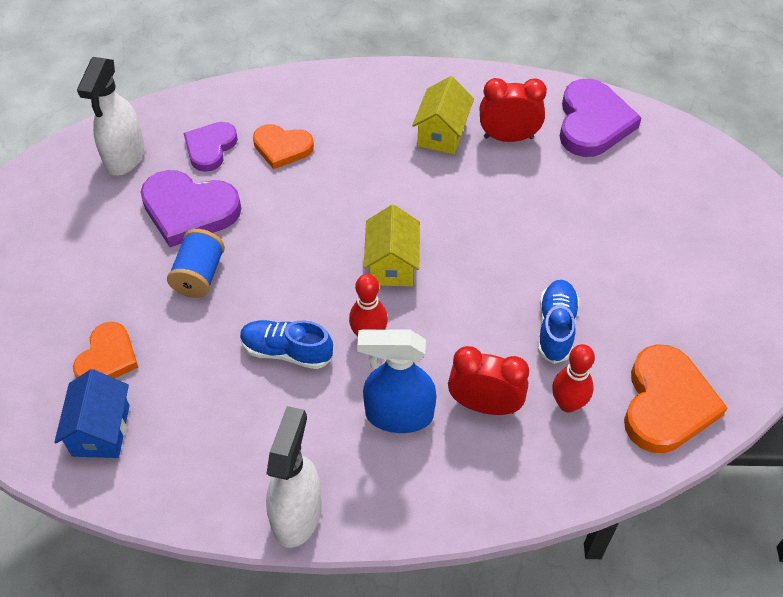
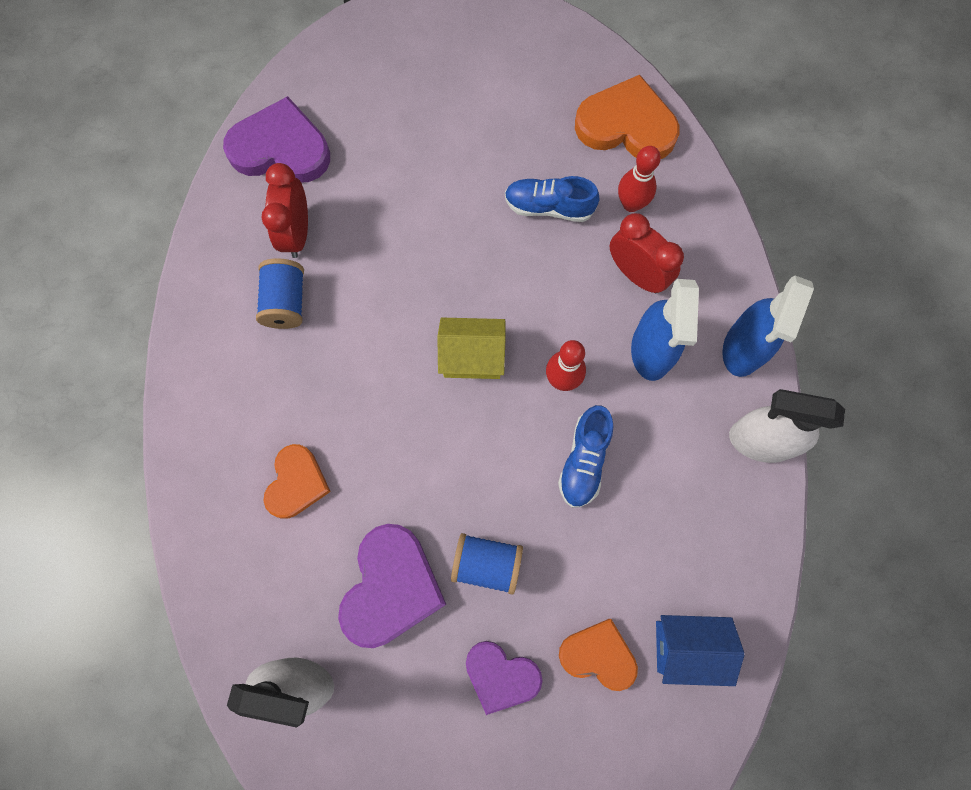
camera: 90 degrees left, 20 degrees up
purple heart [184,122,238,172] -> purple heart moved to [466,641,543,715]
yellow house [412,76,474,154] -> blue spool [256,258,304,329]
red clock [448,346,529,415] -> red clock turned 120 degrees clockwise [610,213,684,293]
none -> blue spray bottle [722,275,814,377]

